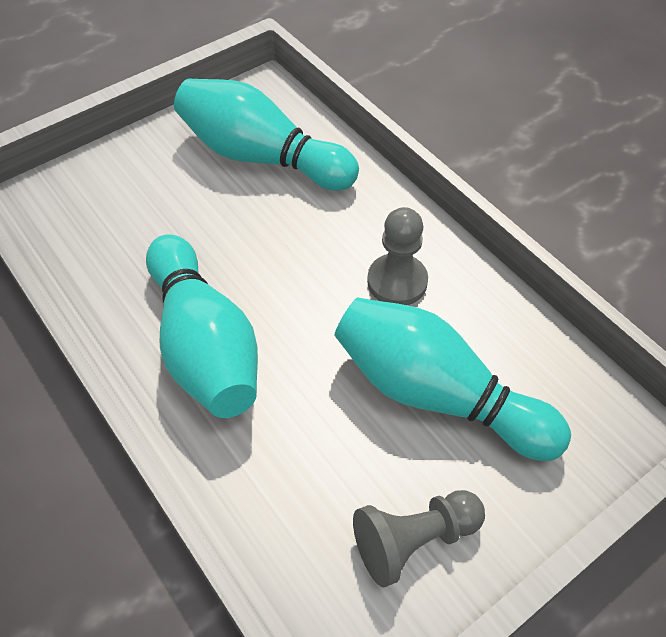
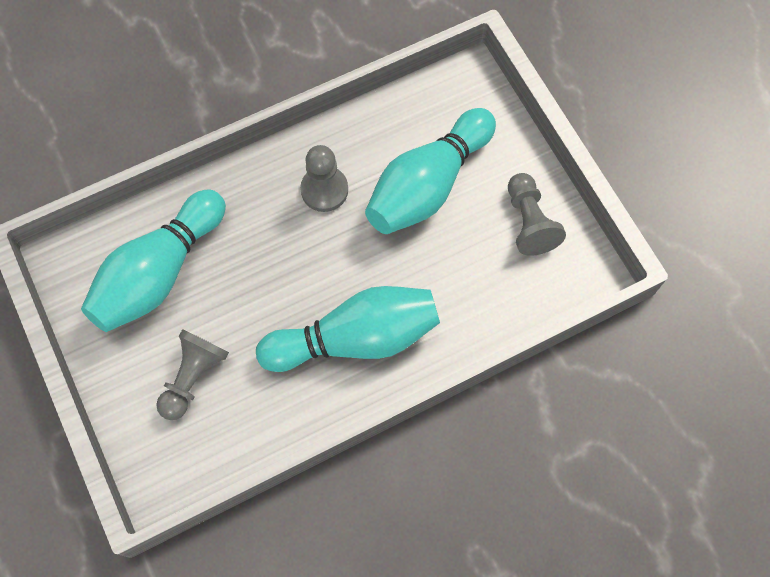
camera: 80 degrees left, 15 degrees up
none -> grey pawn [156,329,229,420]

